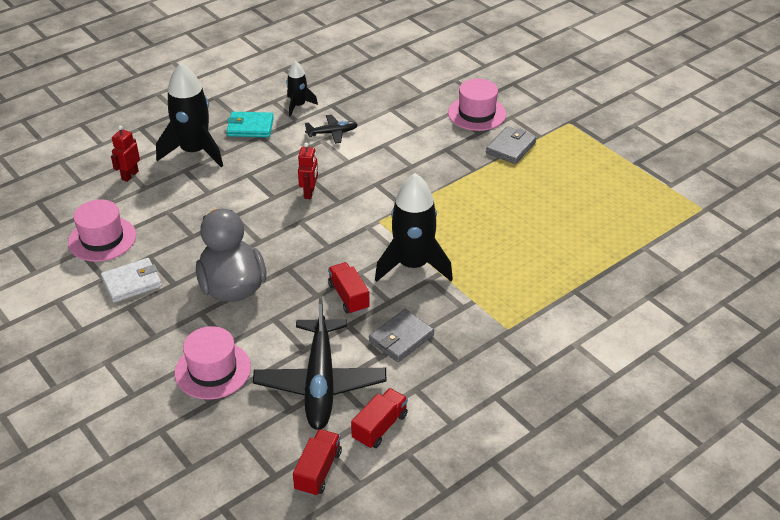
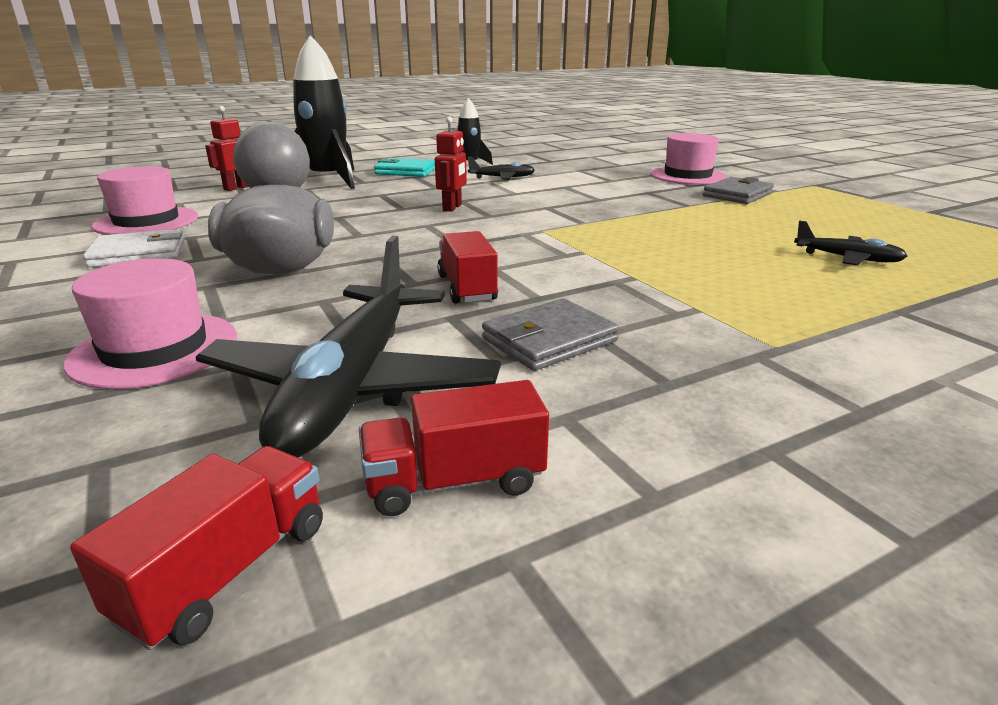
camera: 10 degrees right, 15 degrees down
red truck [351,388,408,449] -> red truck turned 150 degrees counterclockwise [359,380,549,516]
black rocket [375,173,453,282] -> none
none -> black plane [794,220,907,265]

